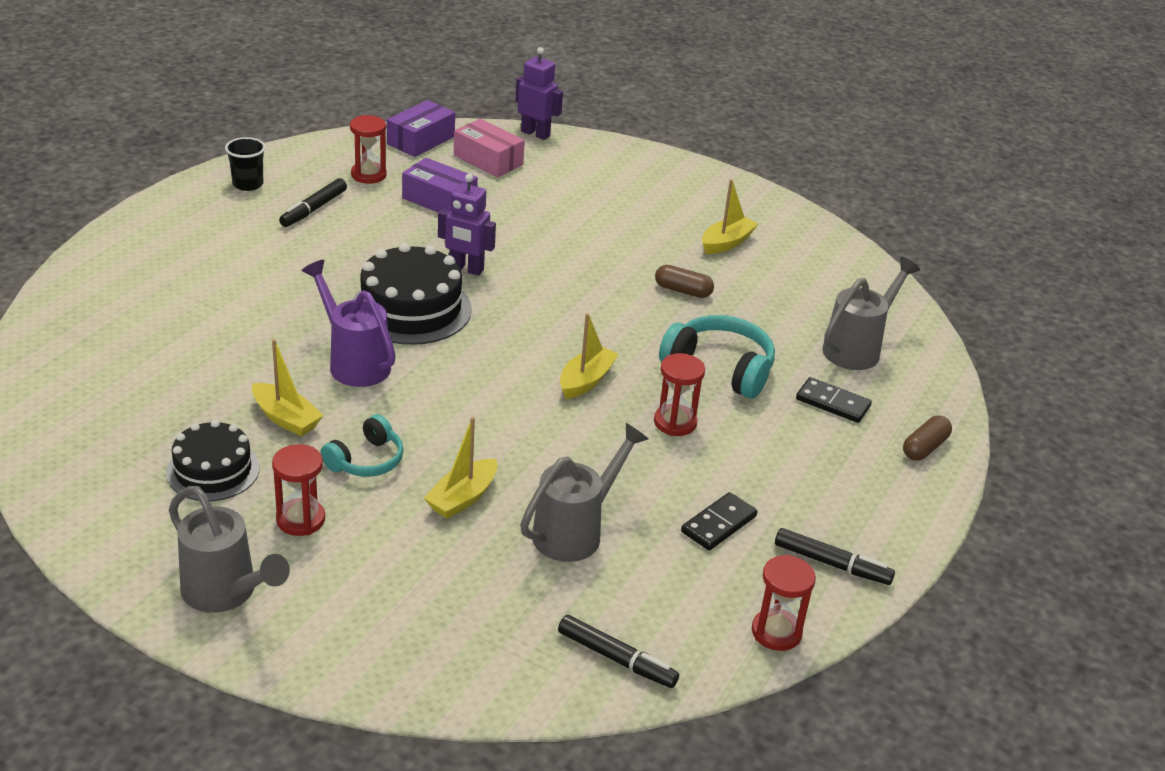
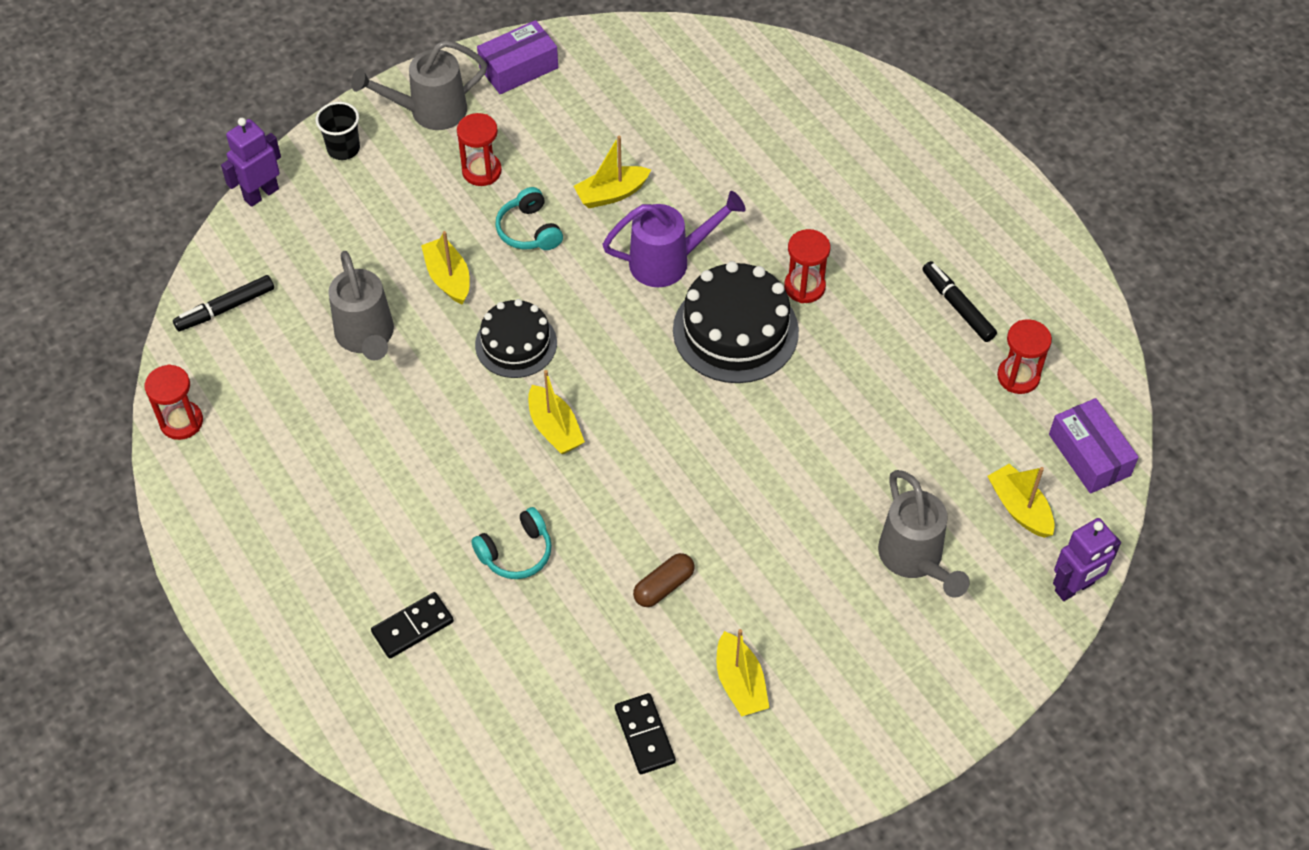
camera: 120 degrees right, 20 degrees up
black cake [166,420,260,501] -> black cake moved to [475,299,557,378]
black cup [225,137,266,191] -> black cup moved to [316,102,360,160]
purple box [402,158,478,212] -> purple box moved to [477,20,558,94]
purple robot [438,174,496,276] -> purple robot moved to [221,118,281,207]
pink box [454,119,525,177] -> yellow boat [987,464,1055,538]
red hourglass [654,353,705,436] -> red hourglass moved to [784,229,830,303]
turquoise headphones [659,315,775,399] -> turquoise headphones [471,507,552,579], size x0.63
black domino [681,492,757,550] -> black domino moved to [615,693,676,774]
black marker [775,528,895,585] -> none
grey watering can [822,257,920,370] -> grey watering can moved to [878,470,970,598]
brown capsule [903,416,952,461] -> none

